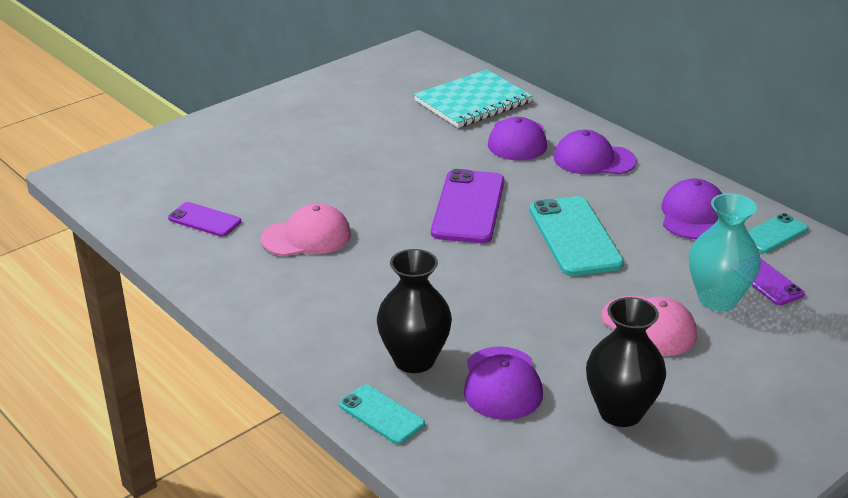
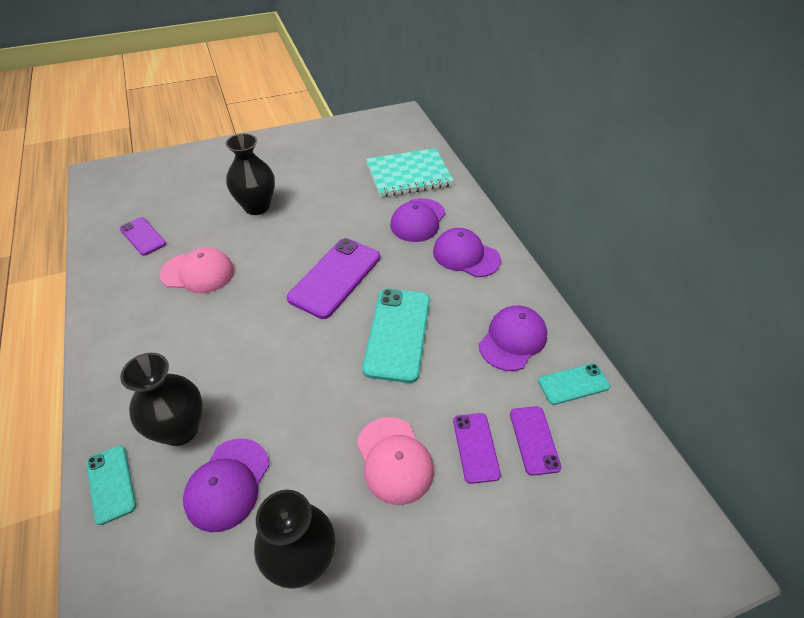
camera: 20 degrees right, 15 degrees up
turquoise vase [689,193,761,311] -> purple phone [453,413,501,484]
none -> black vase [225,133,275,215]

